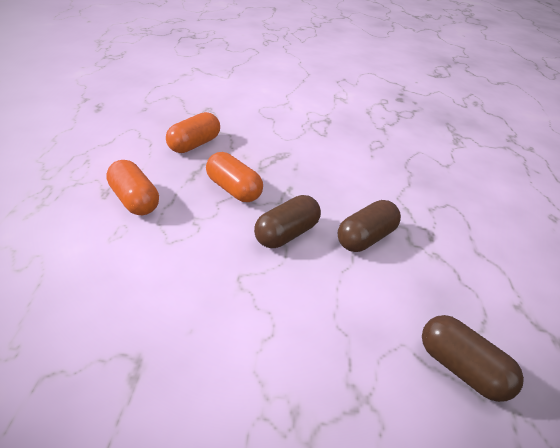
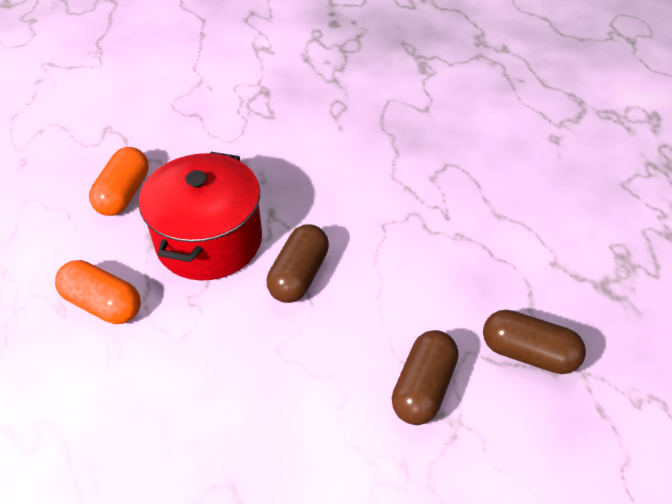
camera: 20 degrees left, 10 degrees up
orange capsule [206,152,263,202] -> red pot [139,152,262,280]
brown capsule [338,200,401,252] -> brown capsule moved to [392,330,458,425]

